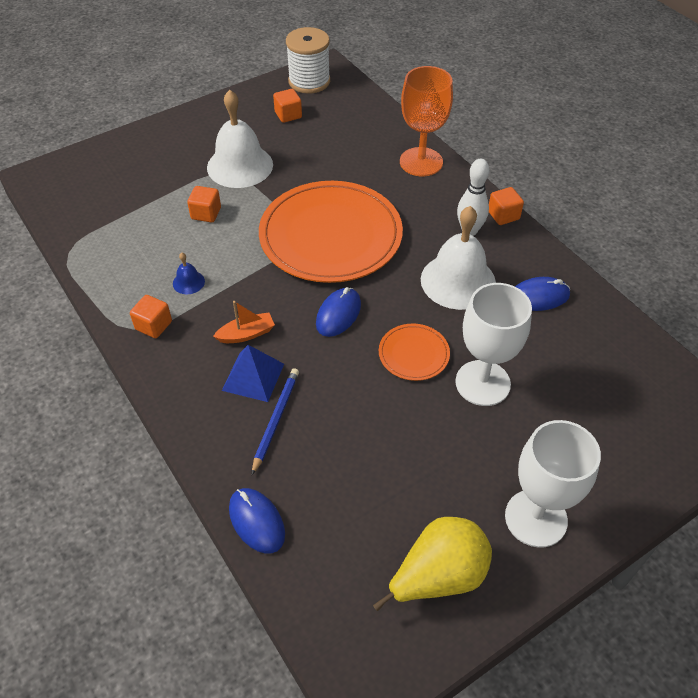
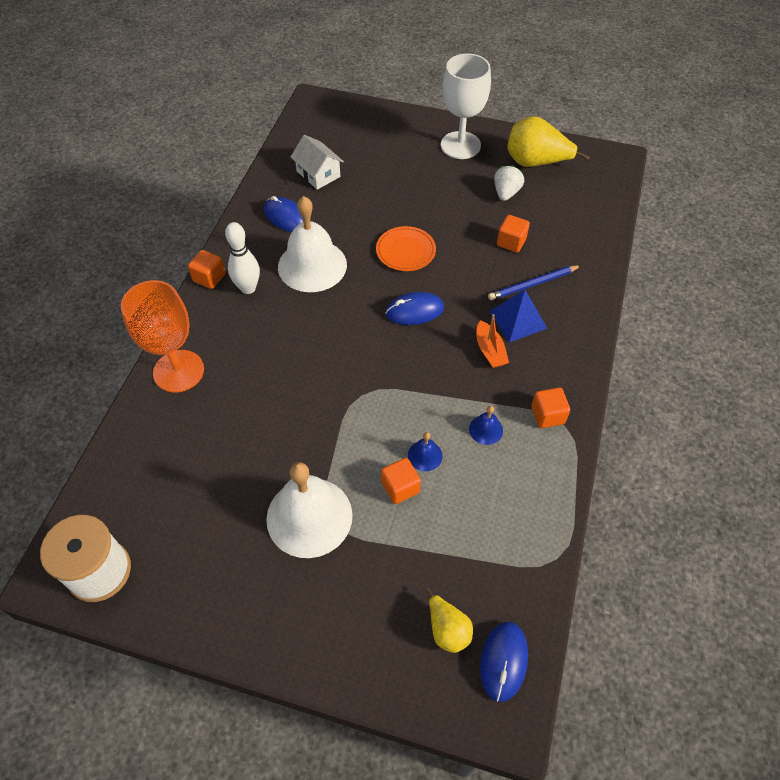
camera: 130 degrees left, 5 degrees up
orange boat [213,301,275,343] -> orange boat turned 135 degrees counterclockwise [476,314,509,368]
blue mouse [229,488,285,553] -> blue mouse moved to [480,622,528,702]
orange plate [259,181,403,283] -> none
orange cube [273,89,302,123] -> orange cube moved to [497,215,530,252]
white goblet [455,283,532,406] -> none
none -> white house [291,135,344,190]
none -> blue bell [408,432,443,471]
none -> yellow pear [426,588,473,653]
none -> white strawberry [494,165,524,201]

